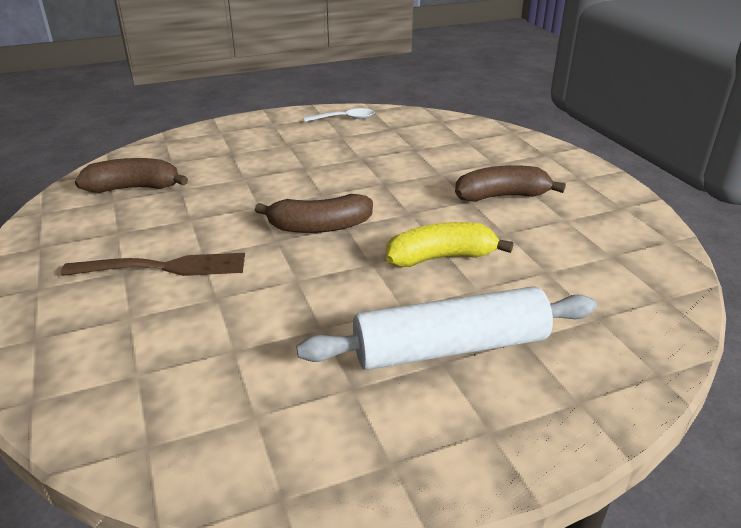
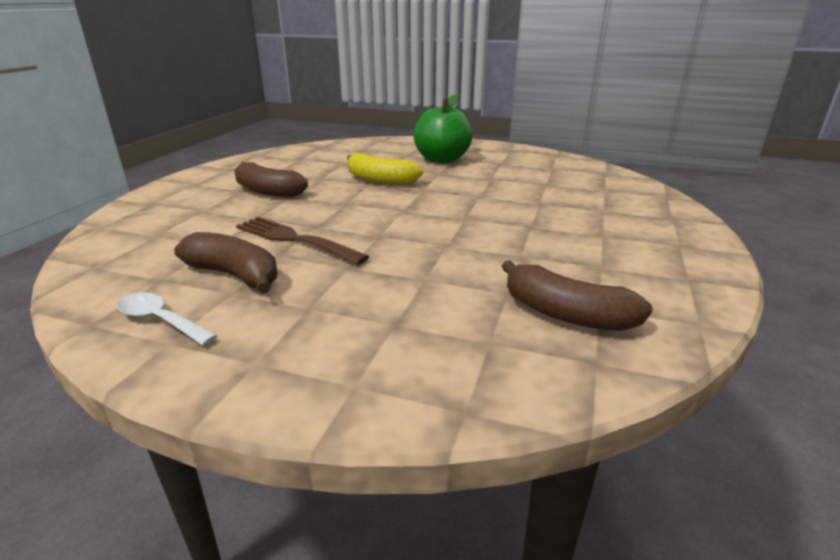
camera: 140 degrees left, 5 degrees down
brown fork [61,253,245,276] -> brown fork moved to [236,217,369,265]
brown banana [255,194,373,233] -> brown banana moved to [174,232,278,294]
white rolling pin [297,286,597,370] -> green apple [413,95,473,164]

